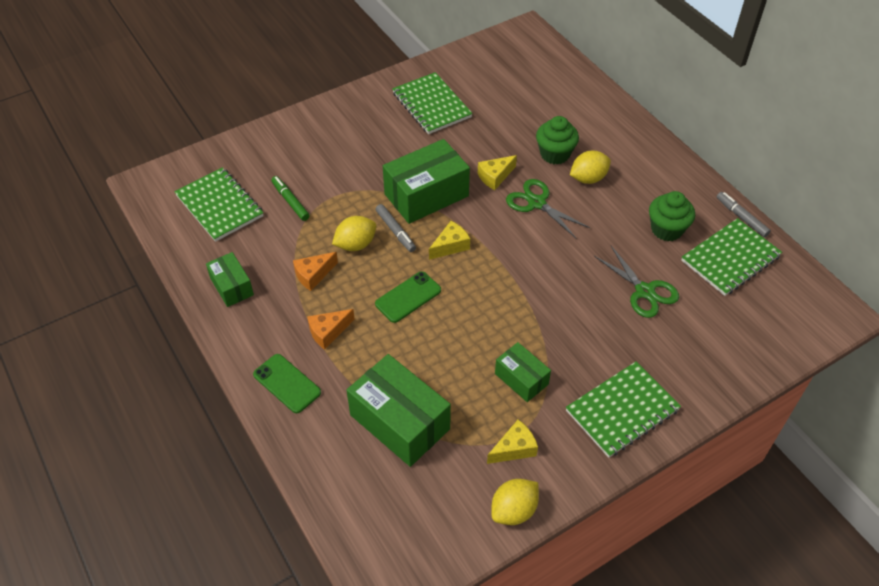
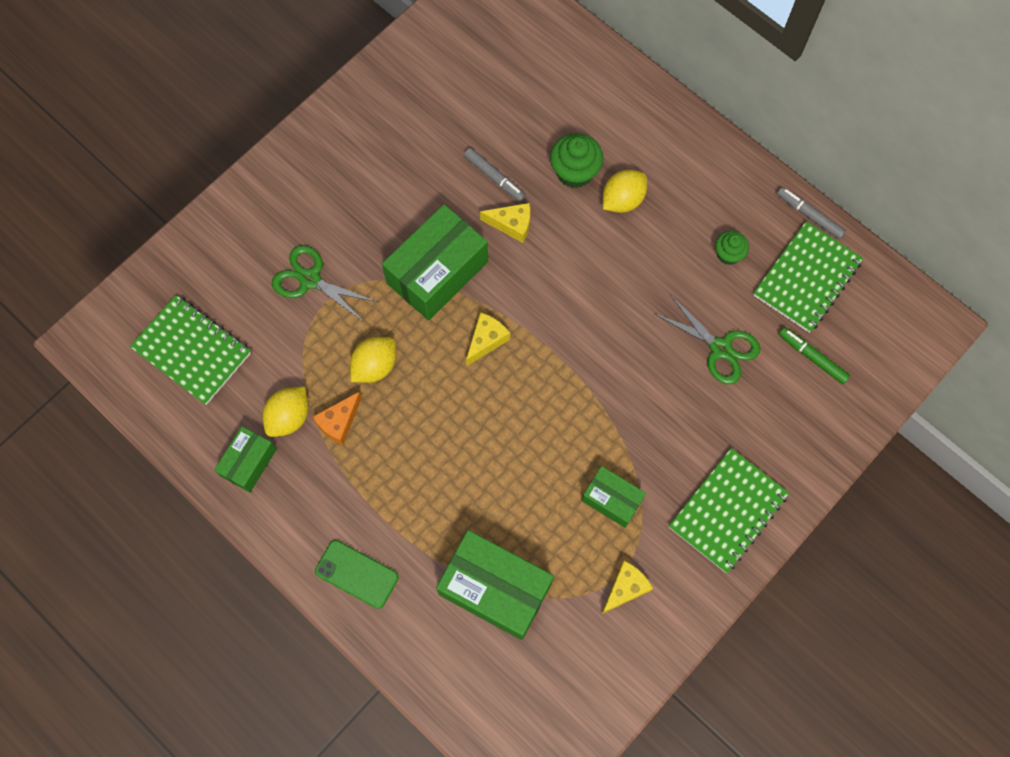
camera: 15 degrees left, 20 degrees up
green box [206,252,254,307] -> green box turned 75 degrees clockwise [214,426,277,493]
green marker [271,176,310,221] -> green marker moved to [779,327,850,384]
orange cheese [307,309,355,350] -> none
green phone [375,271,441,323] -> none
grey marker [376,204,416,252] -> grey marker moved to [464,148,526,202]
green notebook [392,72,473,134] -> none
yellow cheese [478,155,517,190] -> yellow cheese turned 120 degrees counterclockwise [480,203,530,243]
yellow lemon [491,479,539,525] -> yellow lemon moved to [263,386,309,437]
green scissors [506,179,590,238] -> green scissors moved to [272,245,378,323]
green cupcake [649,191,695,241] -> green cupcake [715,231,749,265], size x0.63

